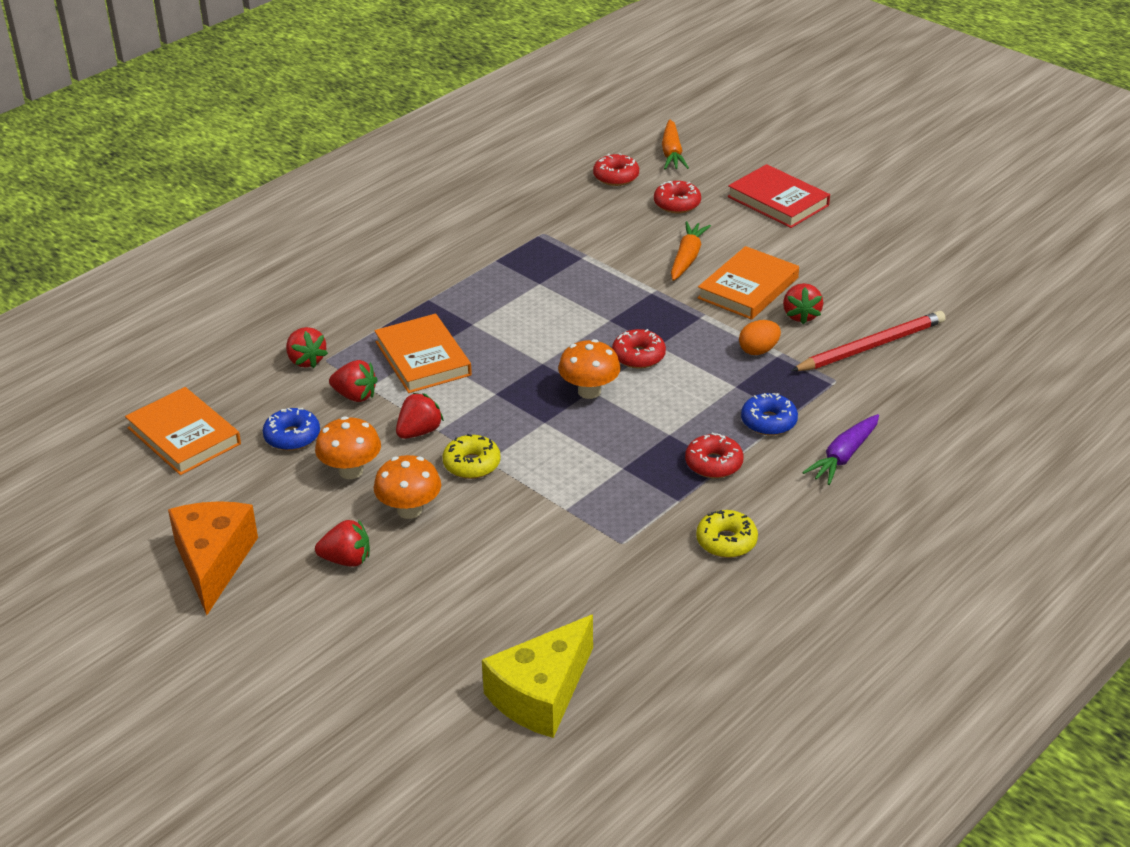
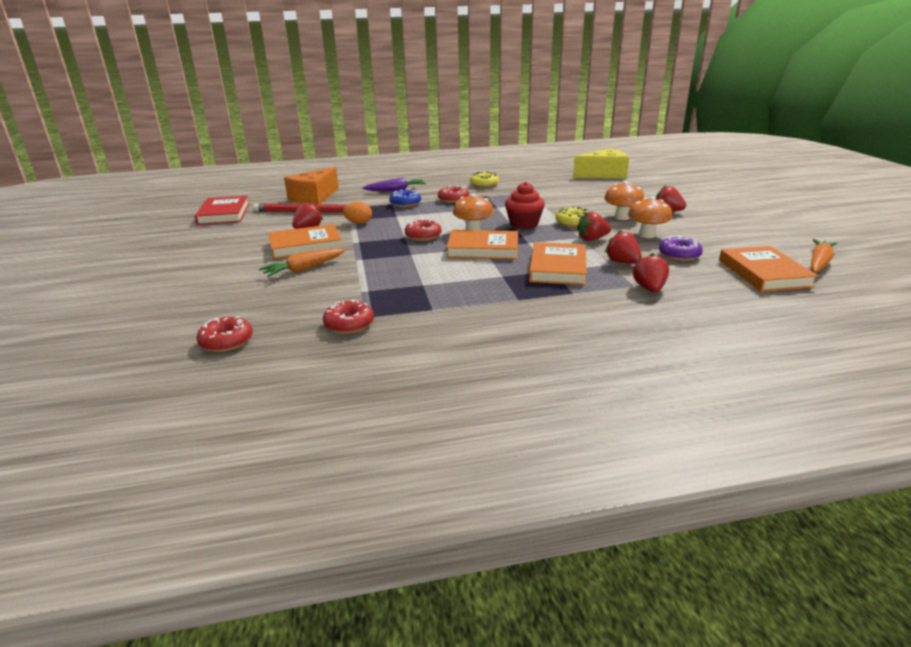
camera: 145 degrees left, 10 degrees down
orange cheese [168,501,258,615] -> orange cheese moved to [284,167,339,204]
blue donut [263,408,320,451] -> purple donut [659,236,703,261]
red donut [654,181,701,213] -> red donut moved to [323,300,374,334]
orange carrot [662,120,689,170] -> orange carrot moved to [811,239,838,272]
red book [728,164,830,228] -> red book moved to [194,196,249,225]
none -> orange book [446,230,518,259]
none -> red cupcake [505,182,545,229]

